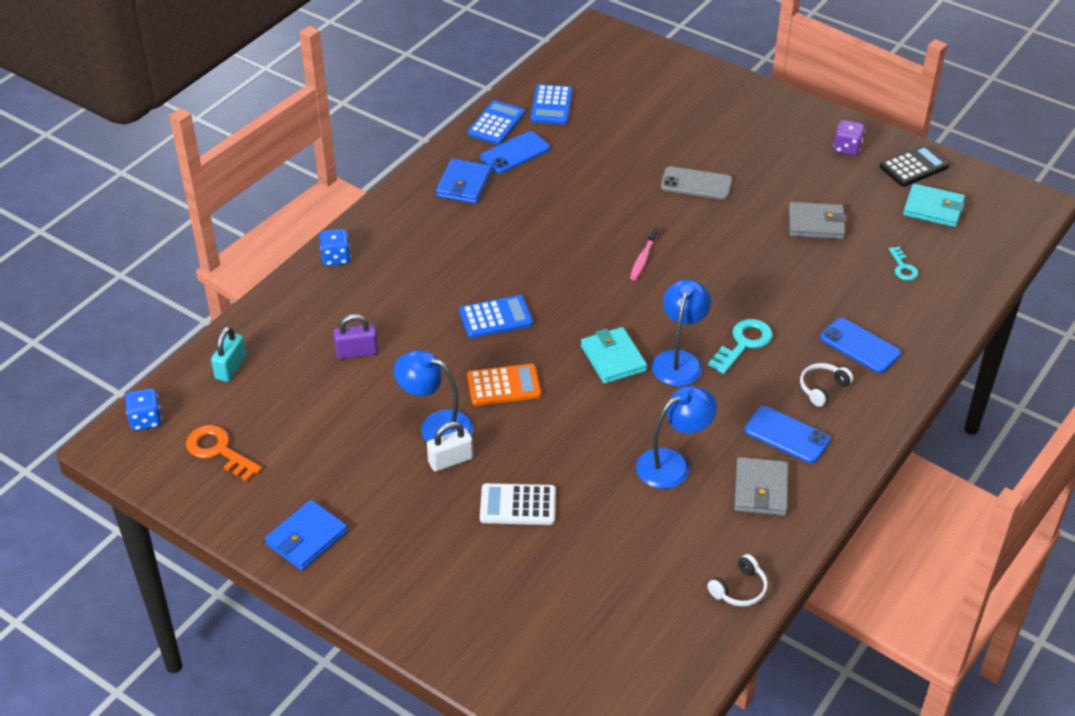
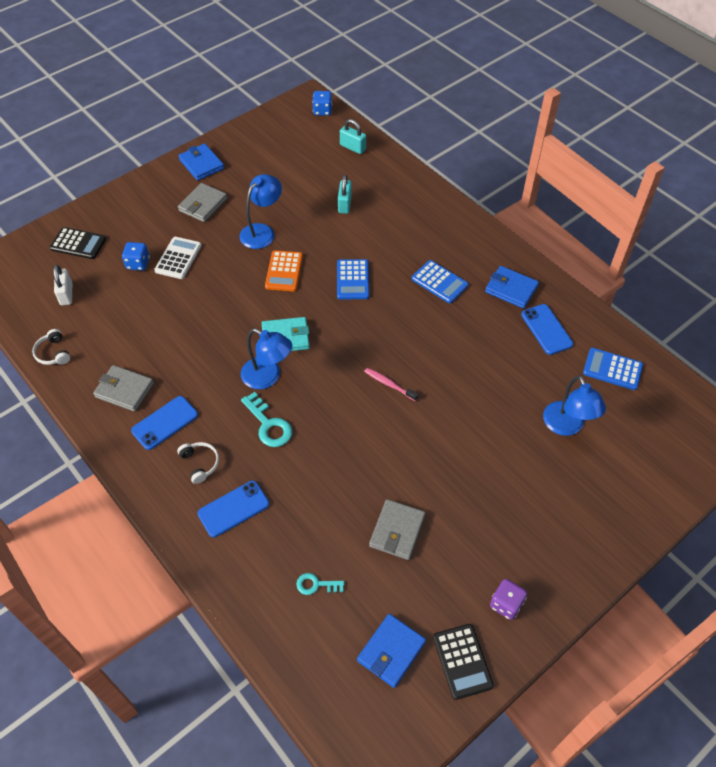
camera: 105 degrees right, 10 degrees up
orange key [186,425,262,482] -> none
blue dice [319,229,351,266] -> blue dice moved to [122,242,150,271]
purple padlock [334,314,378,359] -> turquoise padlock [338,175,352,214]
white padlock [427,422,473,472] -> white padlock moved to [53,265,72,306]
blue calculator [468,100,525,145] -> blue calculator moved to [412,260,469,303]
blue lamp [636,386,717,489] -> blue lamp moved to [543,375,606,436]
grey phone [661,166,732,200] -> none
turquoise wallet [903,183,965,227] -> blue wallet [357,614,426,688]
none -> black calculator [50,227,106,259]
none -> grey wallet [178,183,227,222]

